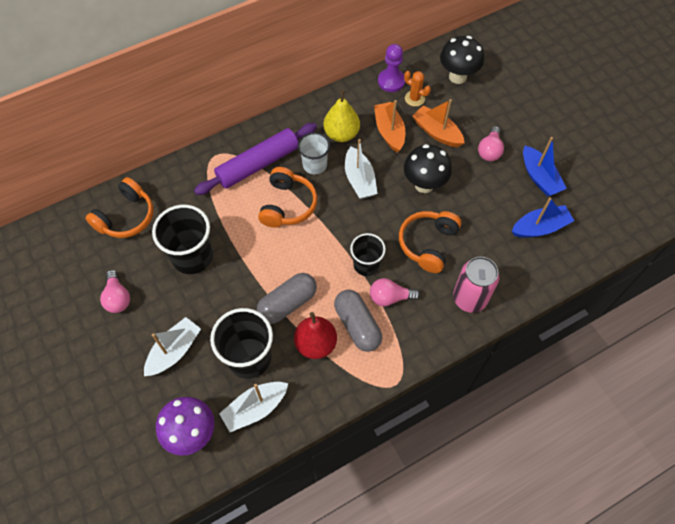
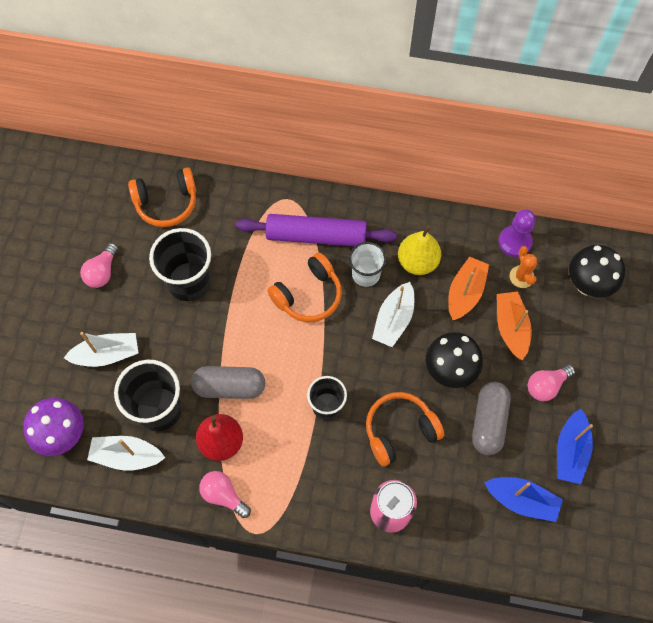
camera: 40 degrees right, 5 degrees up
grey capsule [334,290,382,352] -> grey capsule moved to [472,382,511,455]
pink light bulb [370,278,420,307] -> pink light bulb moved to [199,471,251,518]

